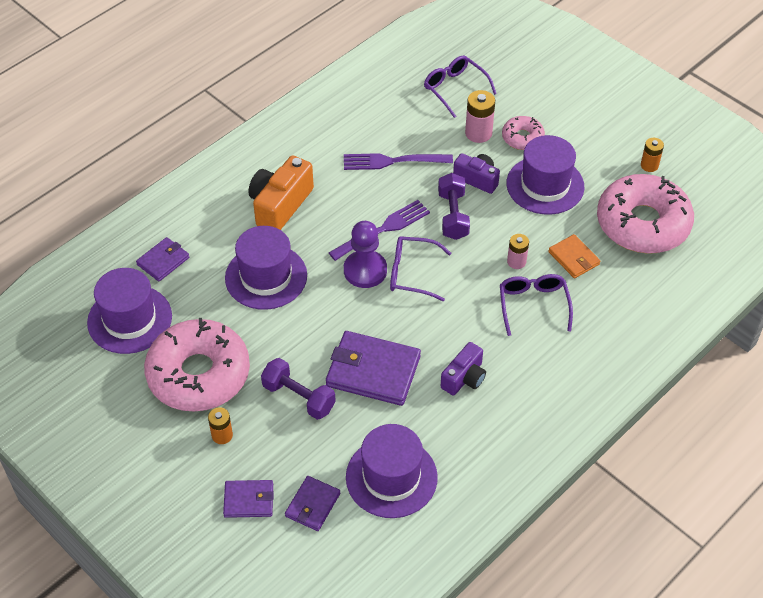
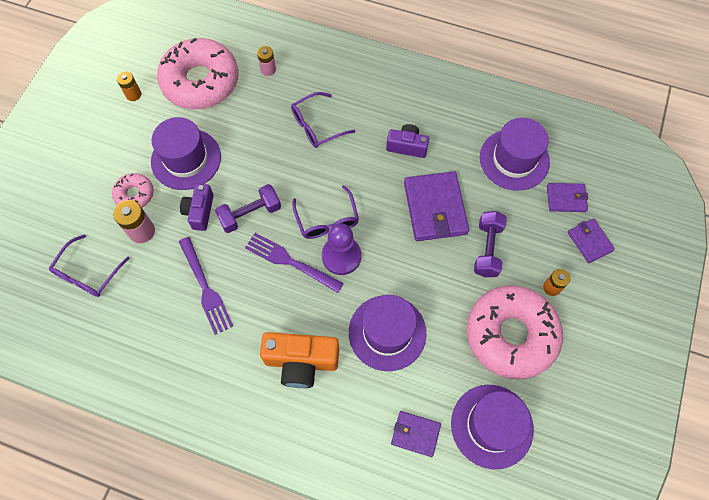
camera: 115 degrees left, 15 degrees up
pink battery [507,234,529,269] -> pink battery moved to [257,46,276,76]
orange wallet [548,234,600,278] -> none

